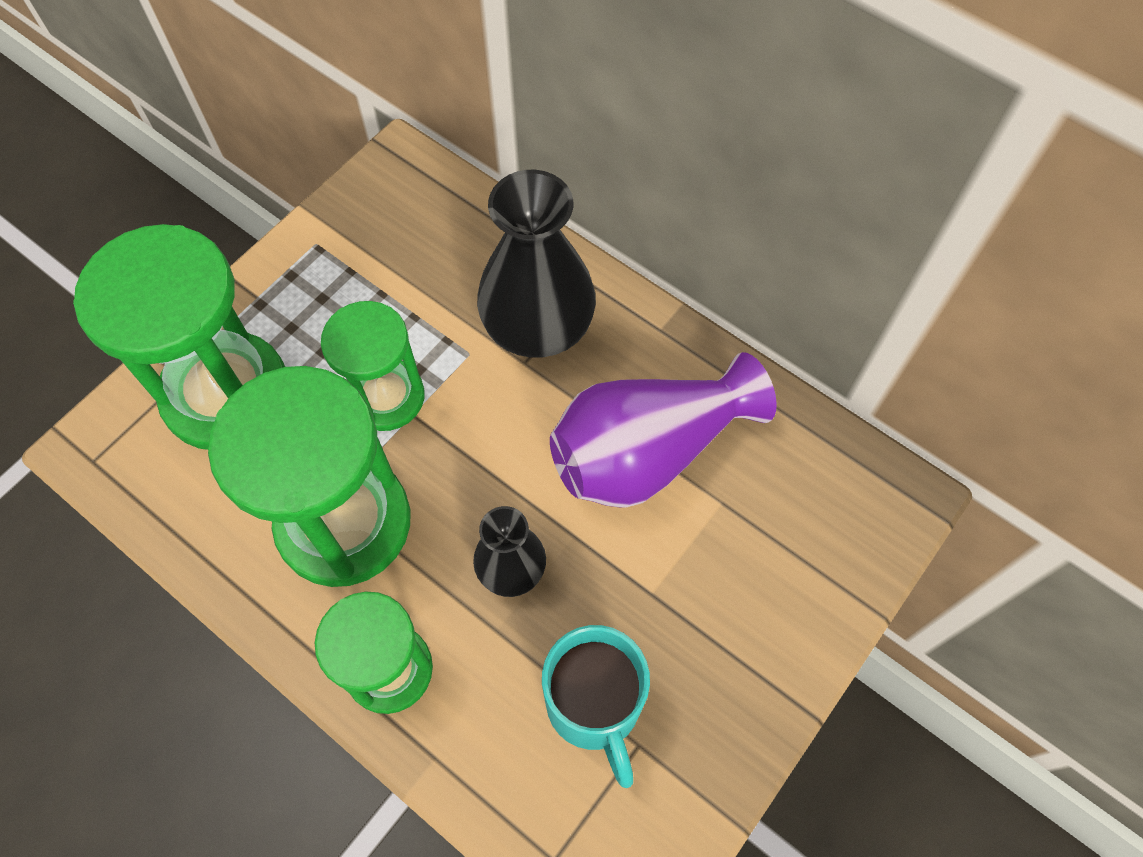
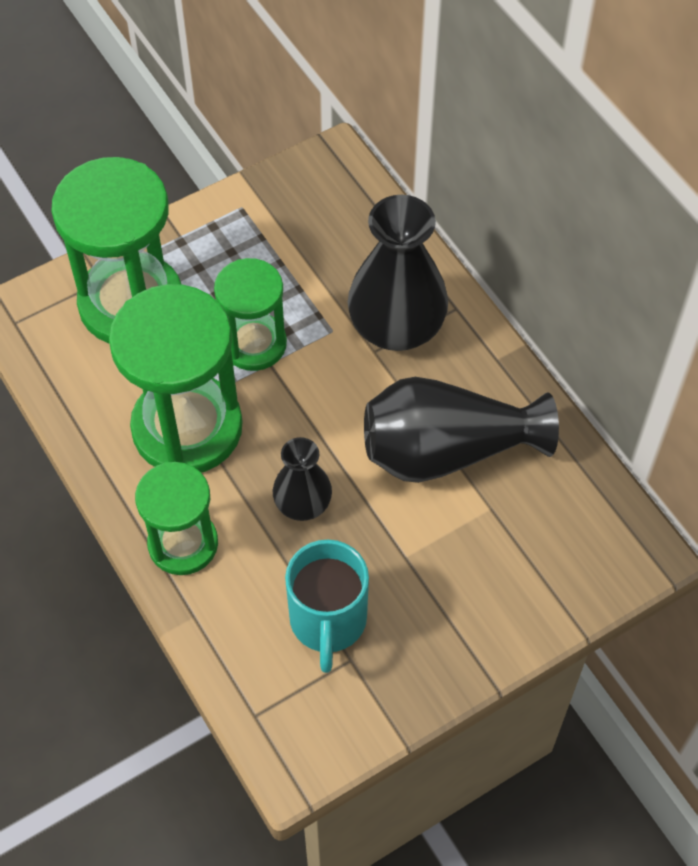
camera: 20 degrees right, 5 degrees down
purple vase [550,352,777,508] -> black vase [364,377,559,483]

